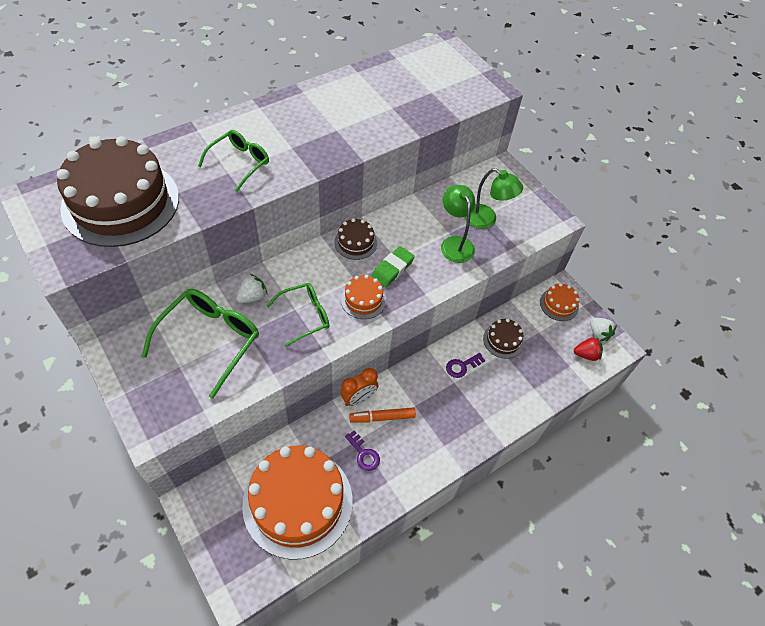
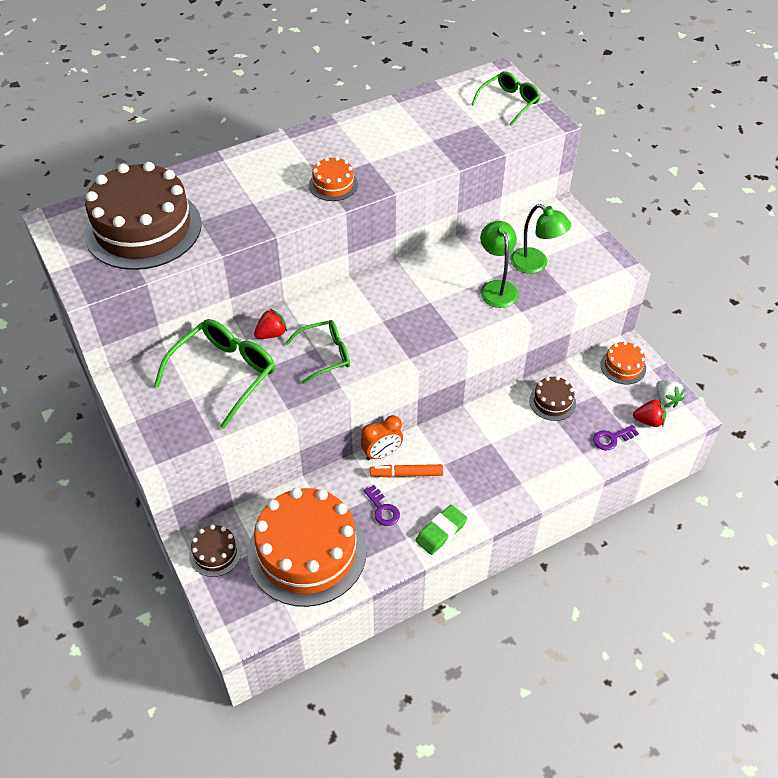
camera: 10 degrees right, 5 degrees down
green glasses [198,130,269,192] -> green glasses moved to [471,71,541,126]
white strawberry [236,274,268,303] -> red strawberry [254,309,287,339]
brown cake [334,218,377,260] -> brown cake moved to [189,525,242,577]
orange cake [341,275,386,319] -> orange cake moved to [309,157,358,201]
green eraser [371,246,415,287] -> green eraser moved to [415,505,467,555]
purple key [446,353,485,378] -> purple key moved to [593,425,639,451]

